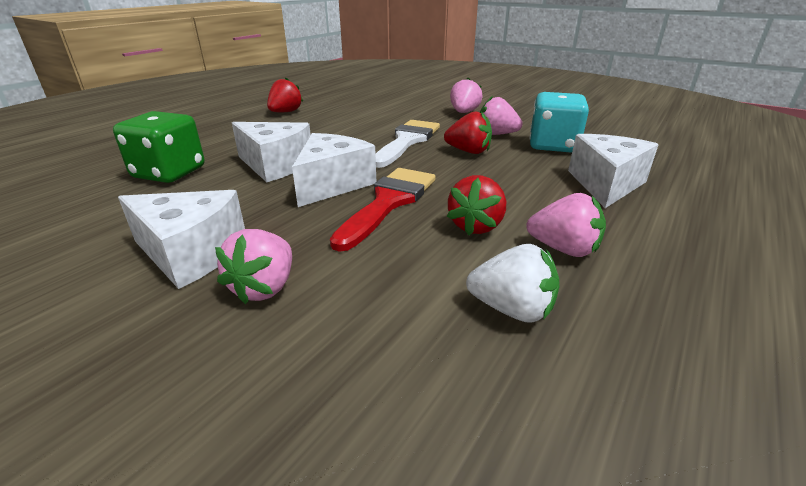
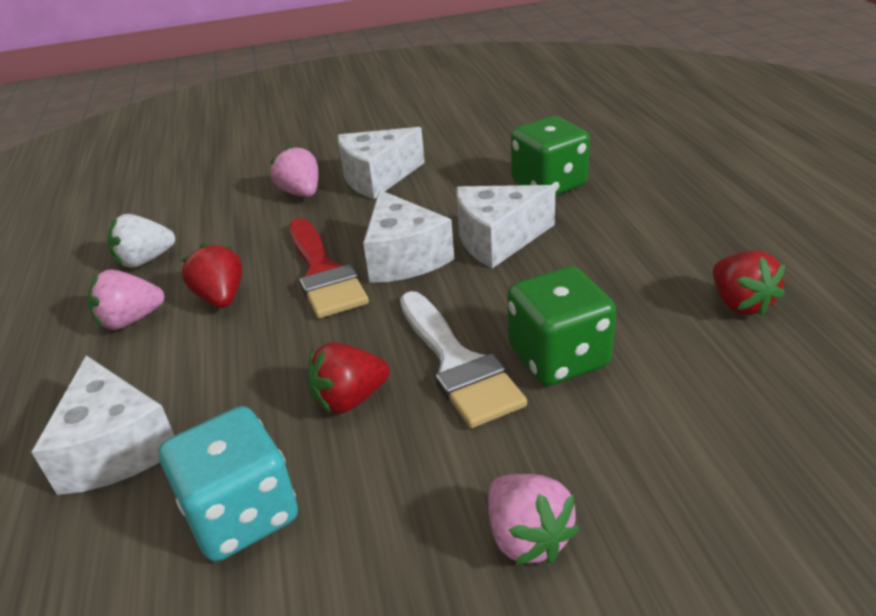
camera: 135 degrees right, 5 degrees up
pink strawberry [480,96,523,135] -> none
none -> green dice [507,266,616,386]

